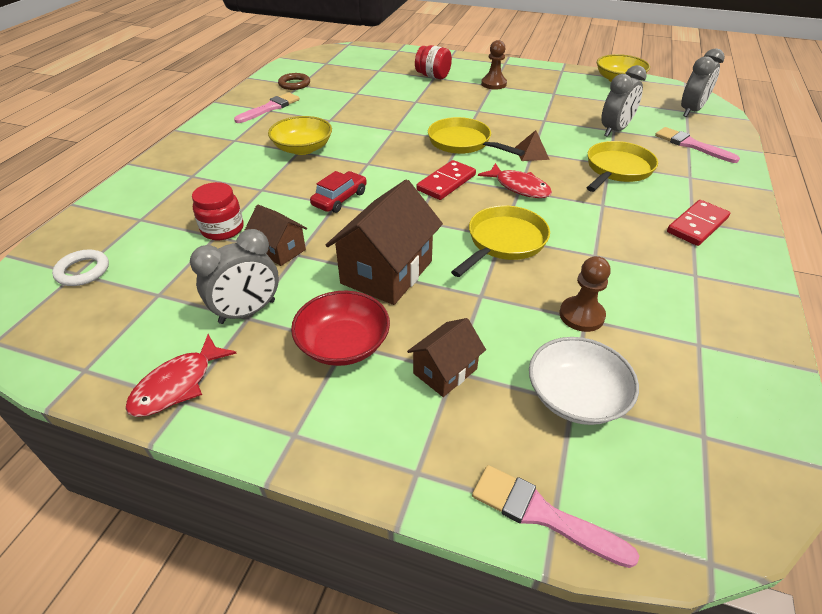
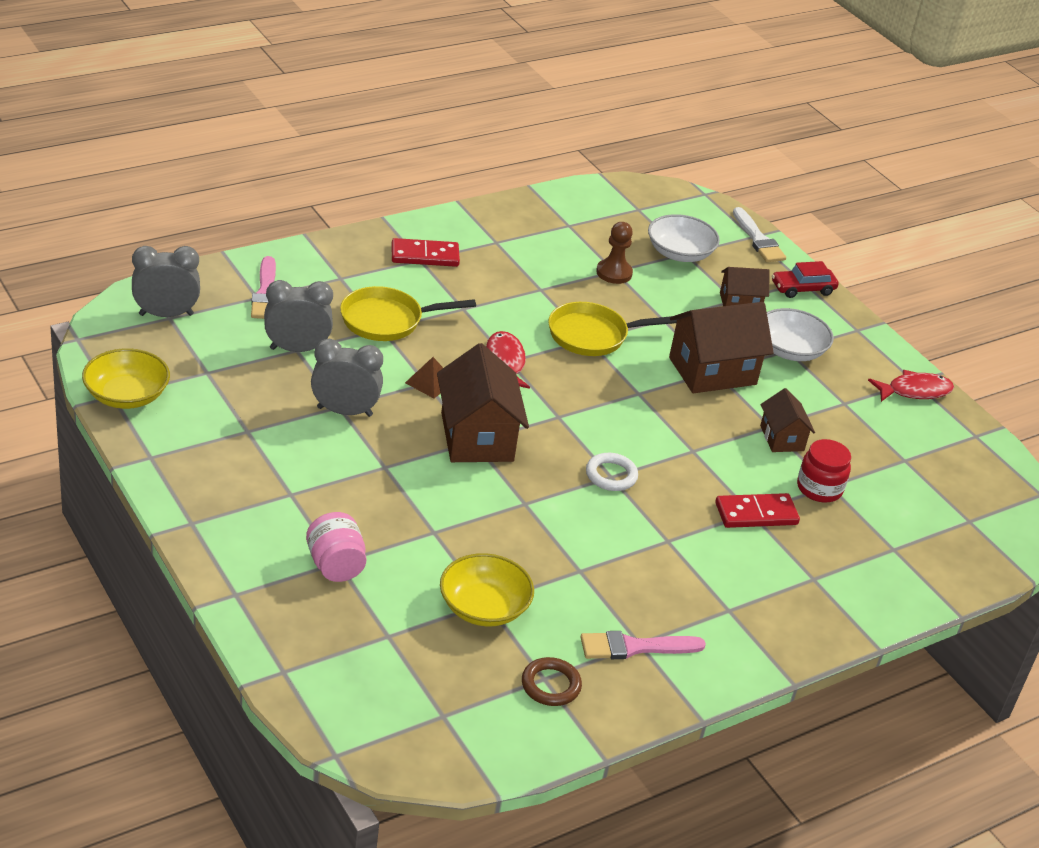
camera: 145 degrees left, 5 degrees down
white ring [52,249,109,286] -> white ring moved to [586,453,638,491]
grey clock [190,229,279,324] -> grey clock moved to [311,339,383,417]
yellow bowl [268,116,332,155] -> yellow bowl moved to [440,553,534,627]
red bowl [291,291,390,366] -> white bowl [767,308,834,361]
red car [310,171,367,213] -> red car moved to [772,261,839,298]
red jar [415,45,452,79] -> pink jar [306,512,367,582]
red domino [417,160,476,200] -> red domino moved to [715,493,800,528]
yellow pan [428,117,525,156] -> brown house [437,343,529,462]
pink brush [472,465,639,568] -> white brush [733,207,786,262]
brown pawn [481,40,507,90] -> none

